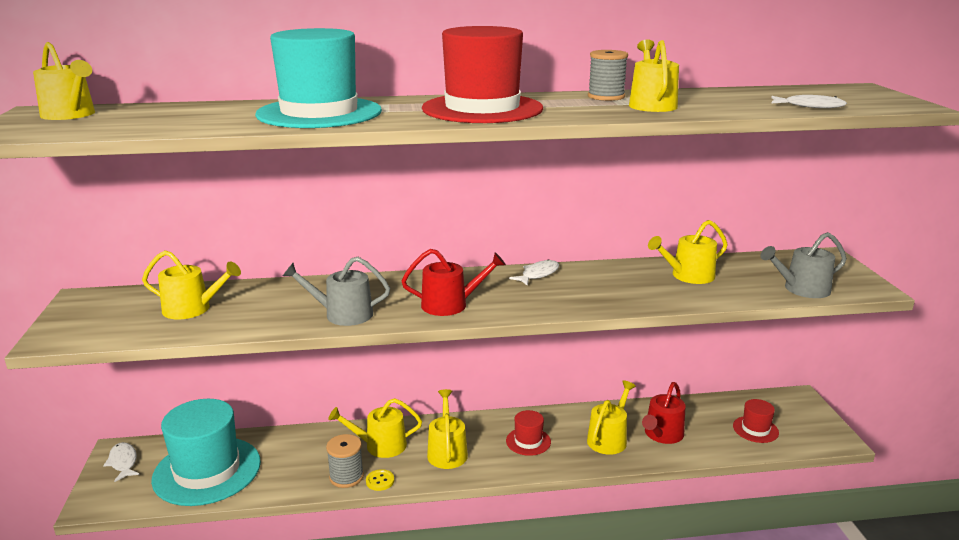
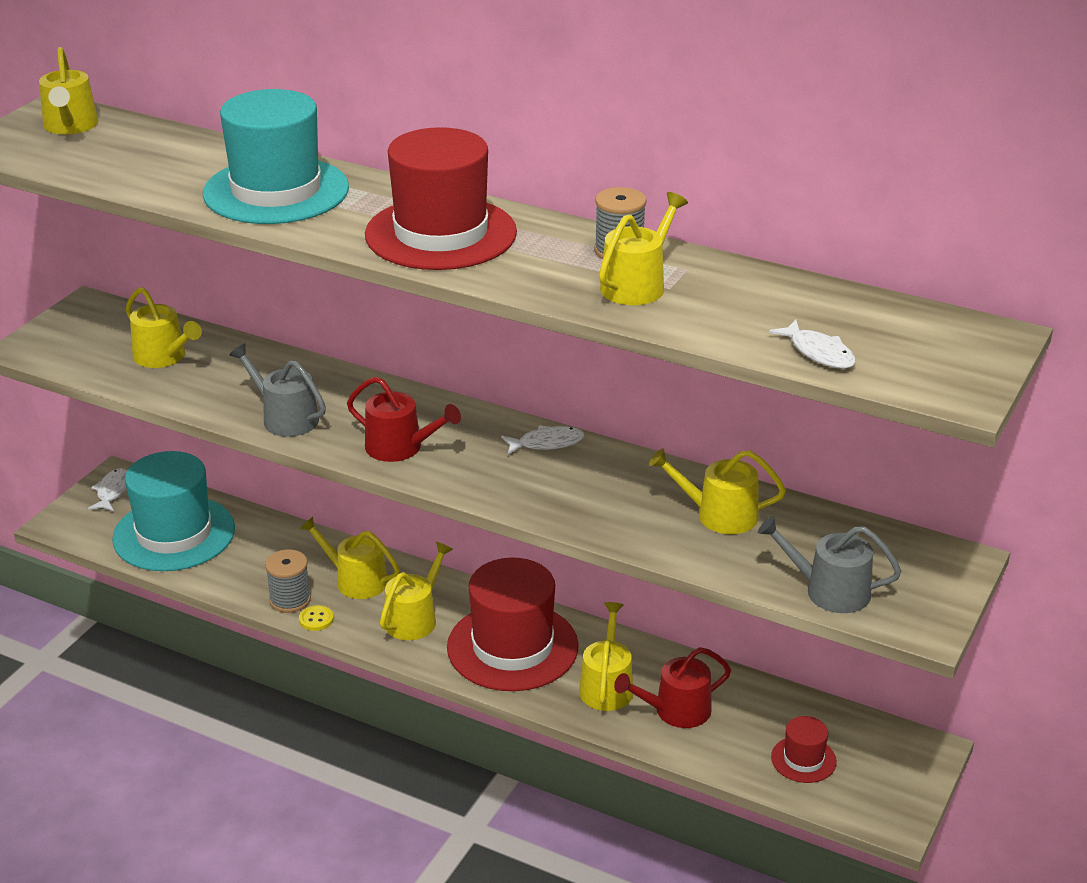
camera: 35 degrees right, 10 degrees up
red hat [506,410,551,456] -> red hat [447,558,579,691], size x2.19
yellow watering can [587,381,636,455] -> yellow watering can turned 60 degrees counterclockwise [579,602,633,711]

